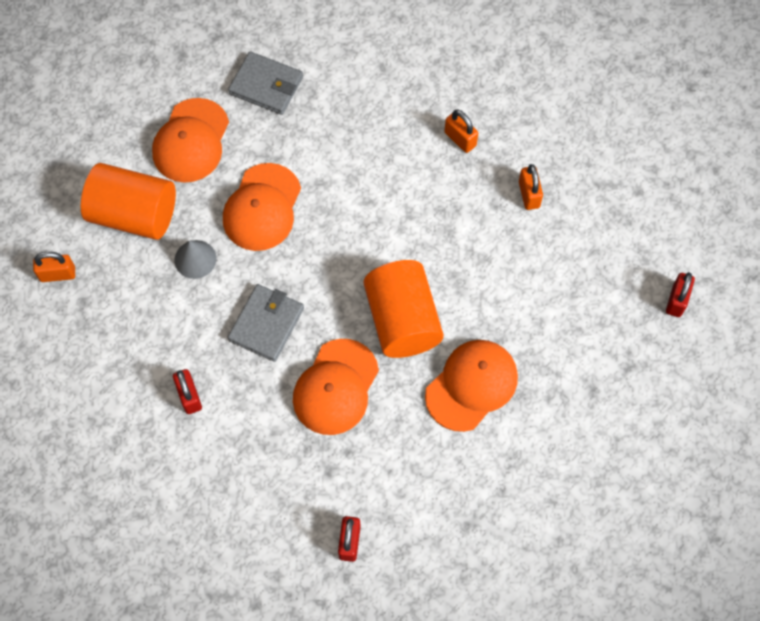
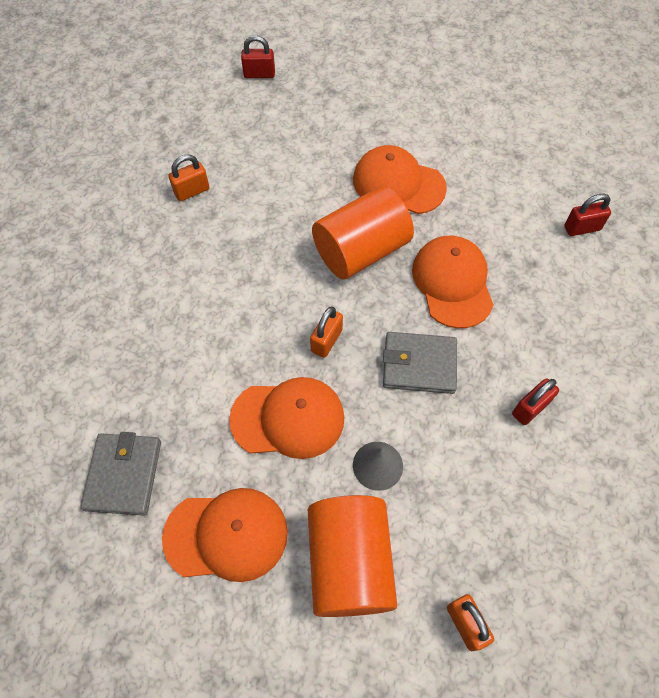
camera: 110 degrees left, 5 degrees down
orange cap [293,339,379,435] -> orange cap turned 105 degrees counterclockwise [412,235,494,328]
orange padlock [444,110,478,153] -> orange padlock moved to [310,307,343,358]

